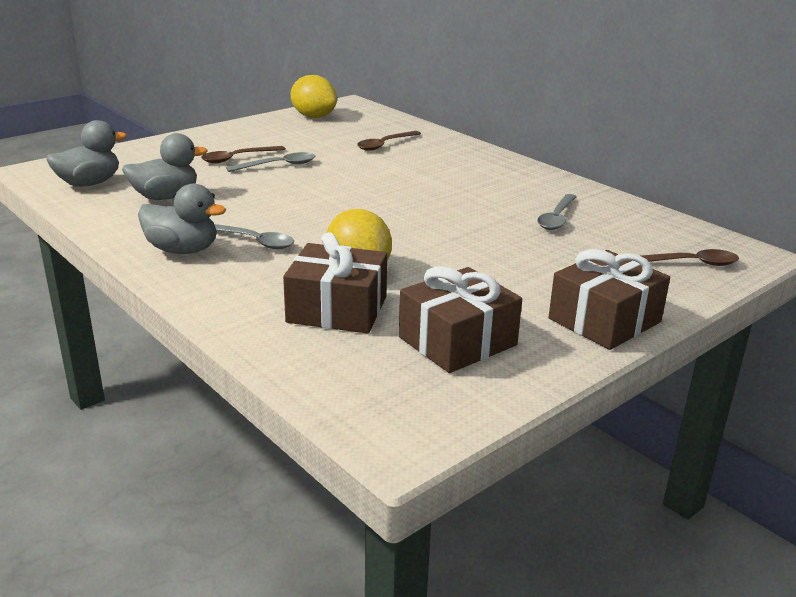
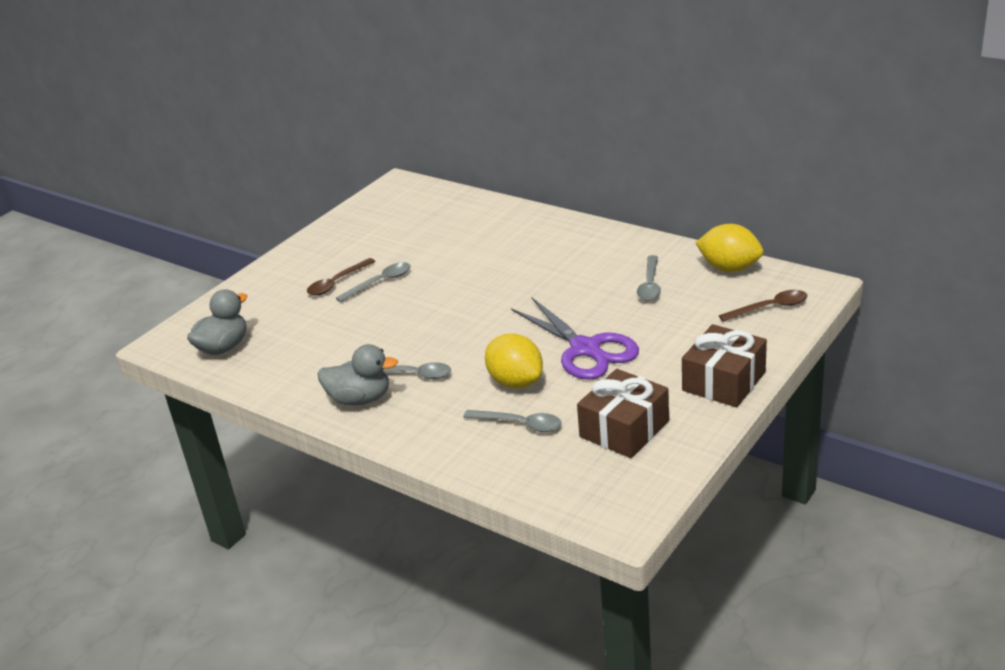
camera: 10 degrees left, 5 degrees up
grey duck [122,133,208,200] -> none
brown gift [283,232,387,333] -> grey spoon [463,410,562,432]
yellow lemon [291,75,337,118] -> yellow lemon moved to [695,224,763,272]
brown spoon [357,131,421,151] -> none
none -> purple scissors [511,298,639,380]

